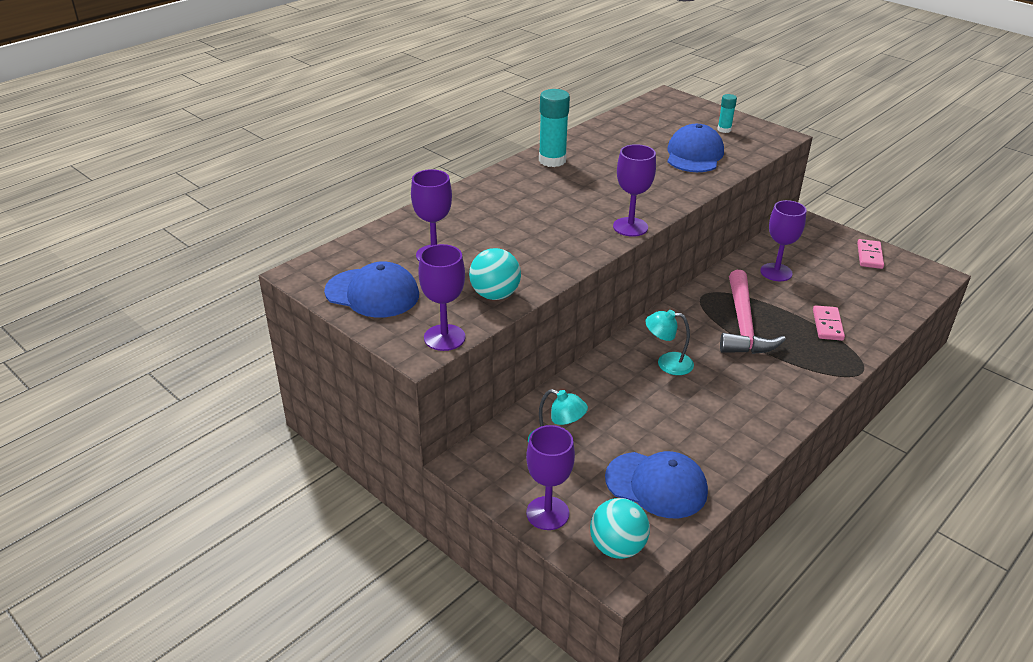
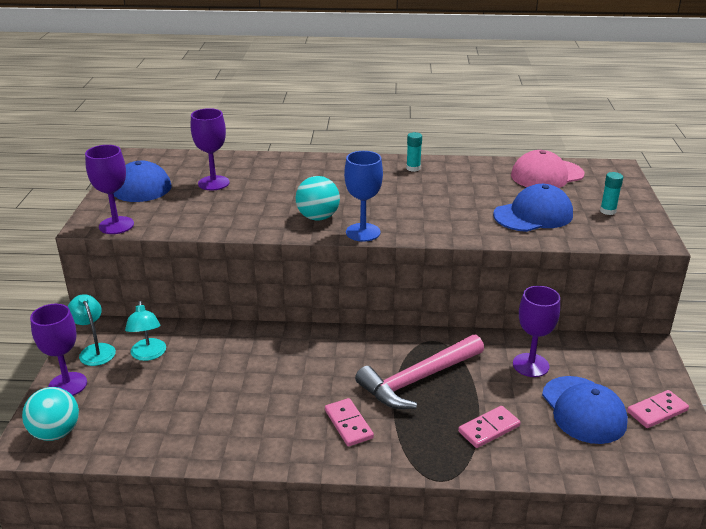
camera: 50 degrees right, 5 degrees down
turquoise ball [469,248,521,300] -> turquoise ball moved to [295,176,340,221]
turquoise glue stick [539,89,570,167] -> turquoise glue stick [406,132,422,172], size x0.53
blue cap [605,451,708,518] -> blue cap moved to [542,376,628,444]
purple goblet [613,144,656,237] -> blue goblet [344,151,383,242]
turquoise lamp [645,310,694,375] -> turquoise lamp moved to [67,294,116,366]
none -> pink domino [325,398,374,447]
none -> pink cap [511,150,584,188]

